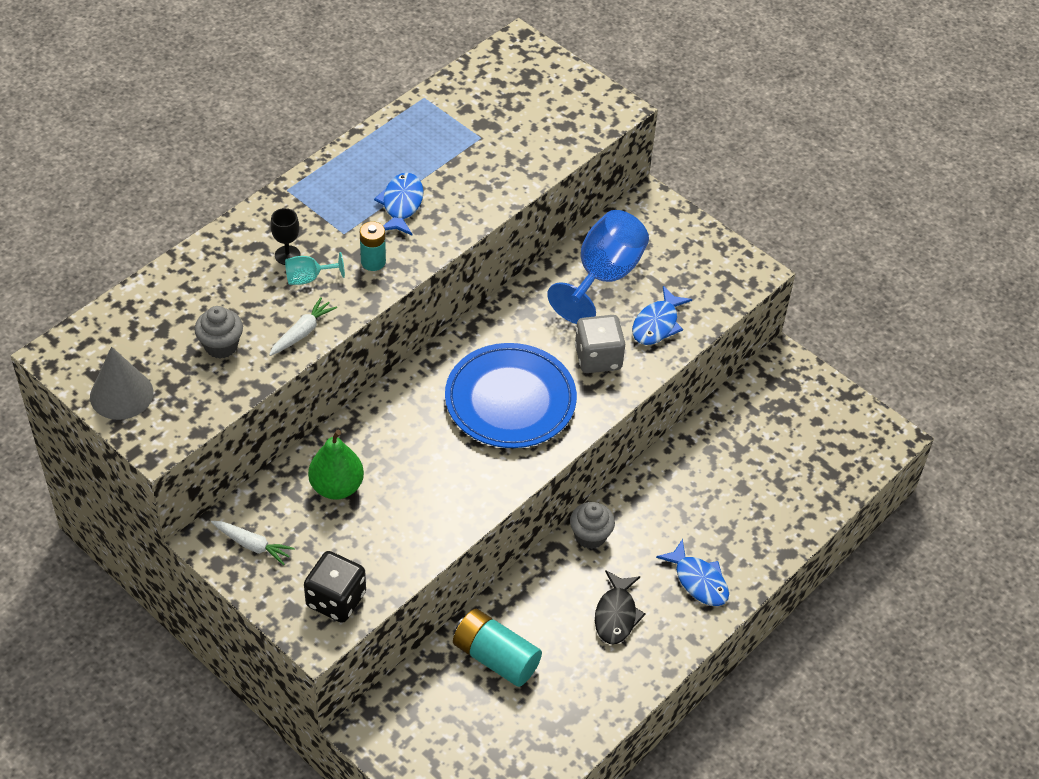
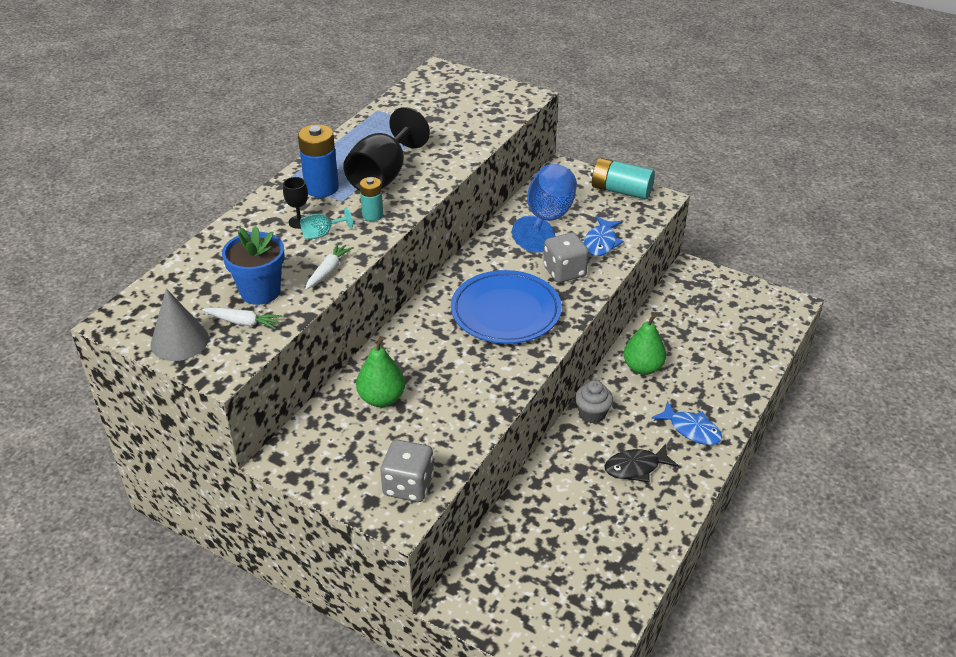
camera: 10 degrees left, 10 degrees down
grey cupcake [194,306,243,359] -> blue flower pot [222,226,285,305]
white carrot [211,521,295,565] -> white carrot moved to [202,307,282,329]
black dice [304,551,366,623] -> grey dice [380,440,434,502]
blue fish [374,173,424,236] -> black goblet [343,107,430,191]
turquoise battery [453,609,542,687] -> turquoise battery moved to [591,158,655,200]
black fish [595,570,646,644] -> black fish turned 75 degrees clockwise [604,444,679,482]
none -> blue battery [298,124,339,197]
none -> green pear [623,313,666,375]

